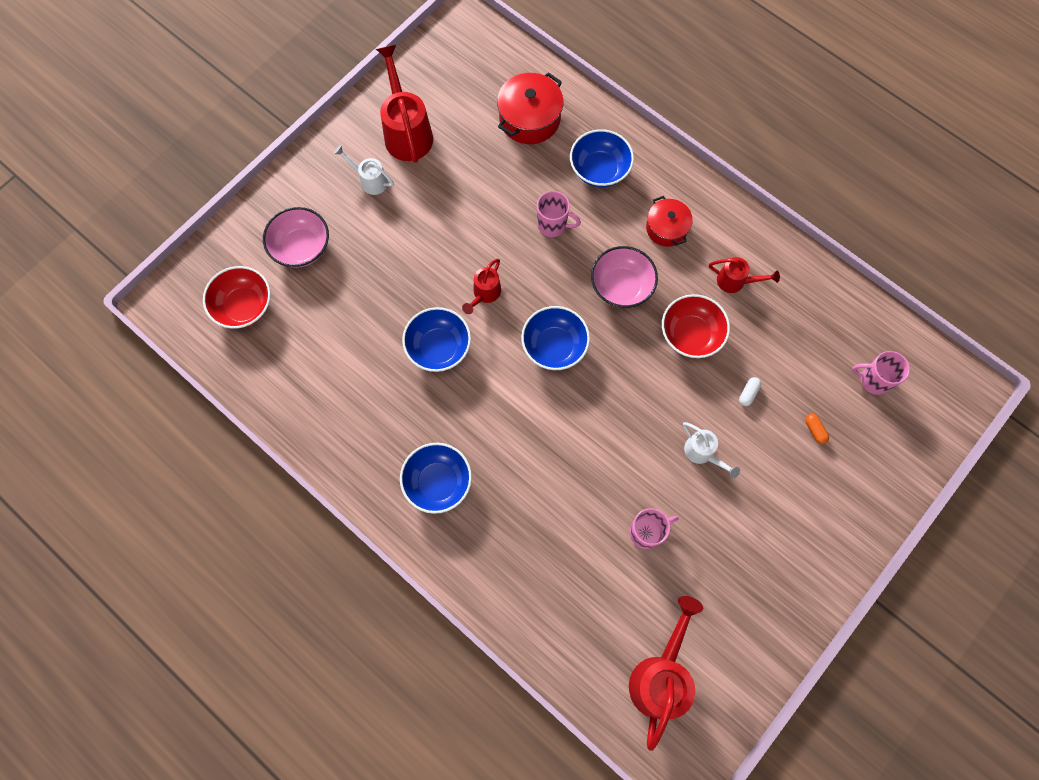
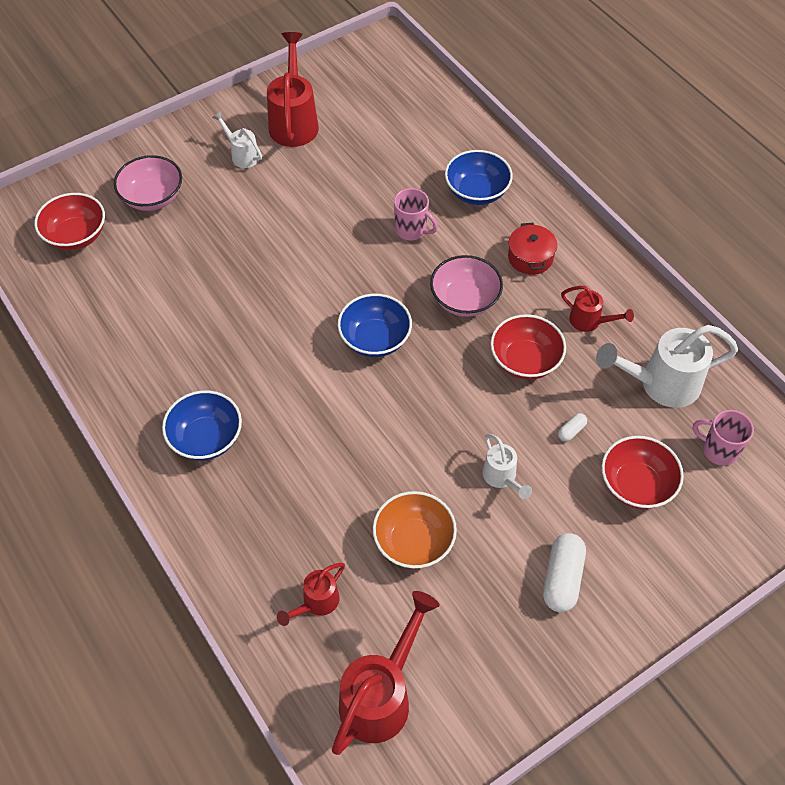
camera: 15 degrees right, 15 degrees down
blue bowl [402,307,471,372] -> none
red watering can [462,259,501,314] -> red watering can moved to [277,563,345,626]
red pot [497,72,563,144] -> none
pink mug [630,508,679,549] -> orange bowl [373,491,457,569]
orange capsule [805,414,829,444] -> red bowl [602,436,684,509]
none -> white capsule [543,533,586,612]
none -> white watering can [596,325,738,408]

